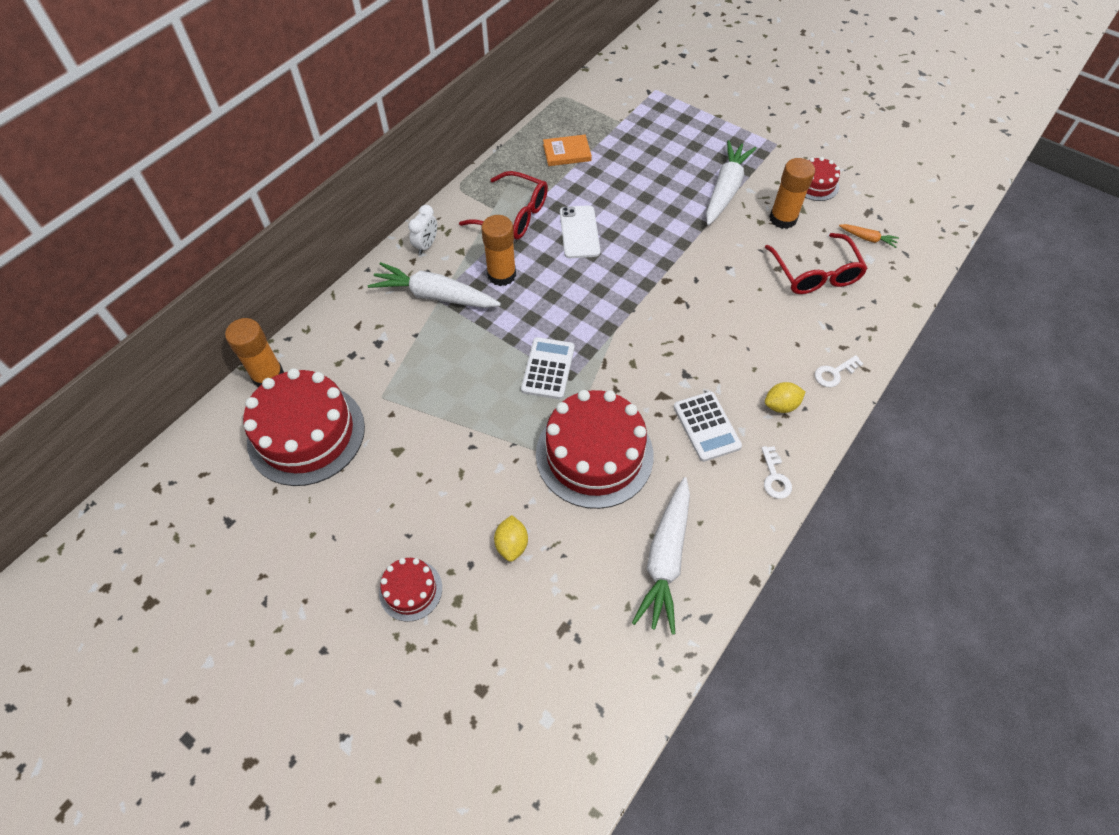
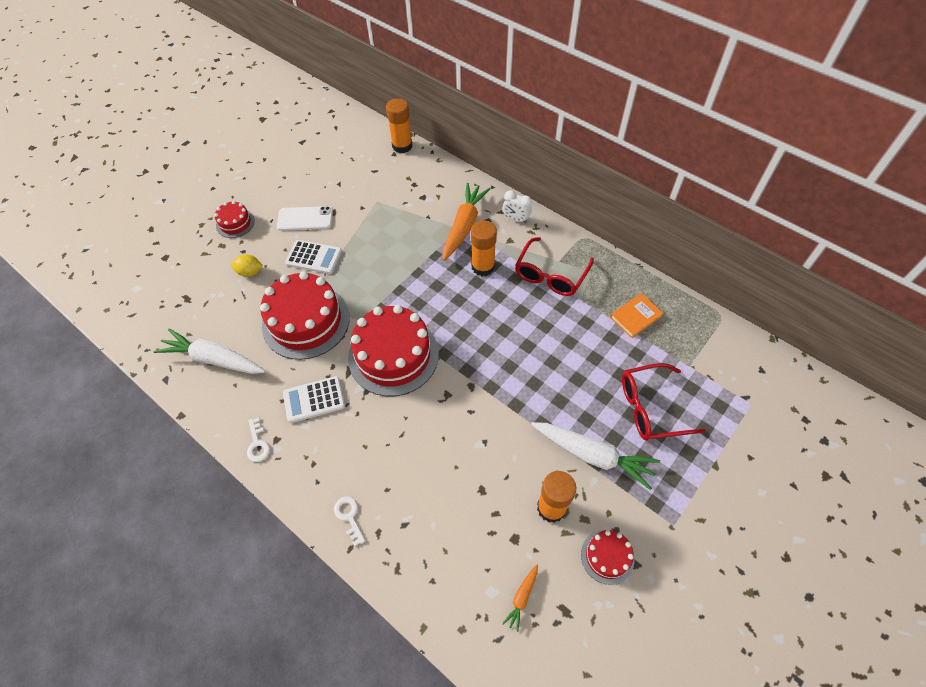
camera: 95 degrees right, 0 degrees up
red cake [243,368,365,486] -> red cake moved to [348,305,439,396]
white carrot [368,262,501,308] -> orange carrot [443,183,490,261]
white calculator [521,337,575,399] -> white calculator moved to [285,240,342,274]
orange book [543,135,592,166] -> orange book turned 60 degrees clockwise [610,293,664,338]
white phone [560,205,600,258] -> white phone moved to [277,206,333,231]
white key [761,446,792,499] -> white key turned 105 degrees counterclockwise [247,418,270,462]
red glasses [765,233,868,294] -> red glasses moved to [622,363,706,441]
yellow lemon [765,382,805,413] -> none

